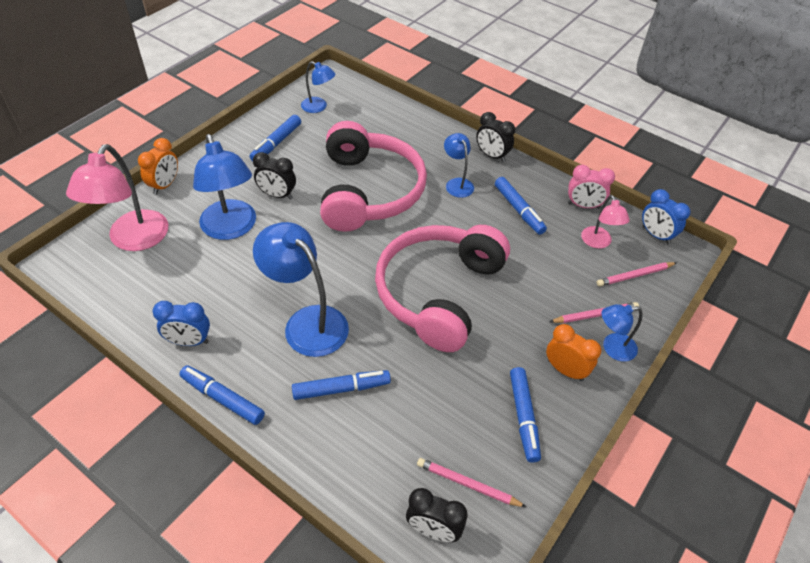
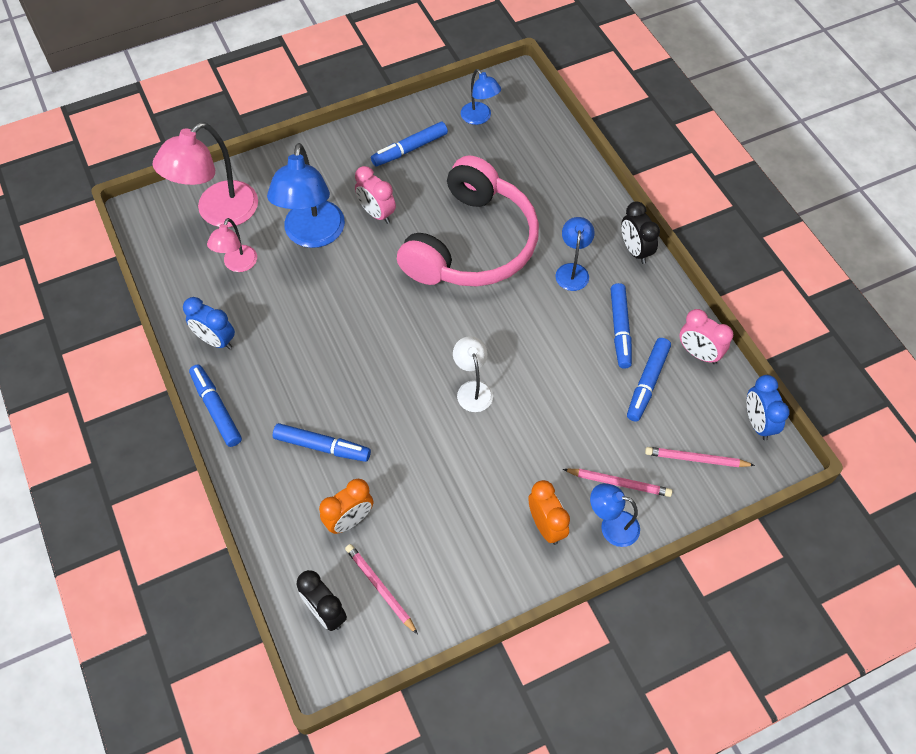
camera: 30 degrees right, 10 degrees up
orange clock [138,138,178,195] -> orange clock moved to [319,479,373,534]
black clock [253,152,296,200] -> pink clock [355,166,396,224]
blue lamp [253,222,349,357] -> none
pink headphones [375,225,510,352] -> white lamp [453,336,493,412]
blue marker [510,367,541,463] -> blue marker moved to [627,338,671,422]
pink lamp [581,195,630,249] -> pink lamp moved to [207,218,257,272]

